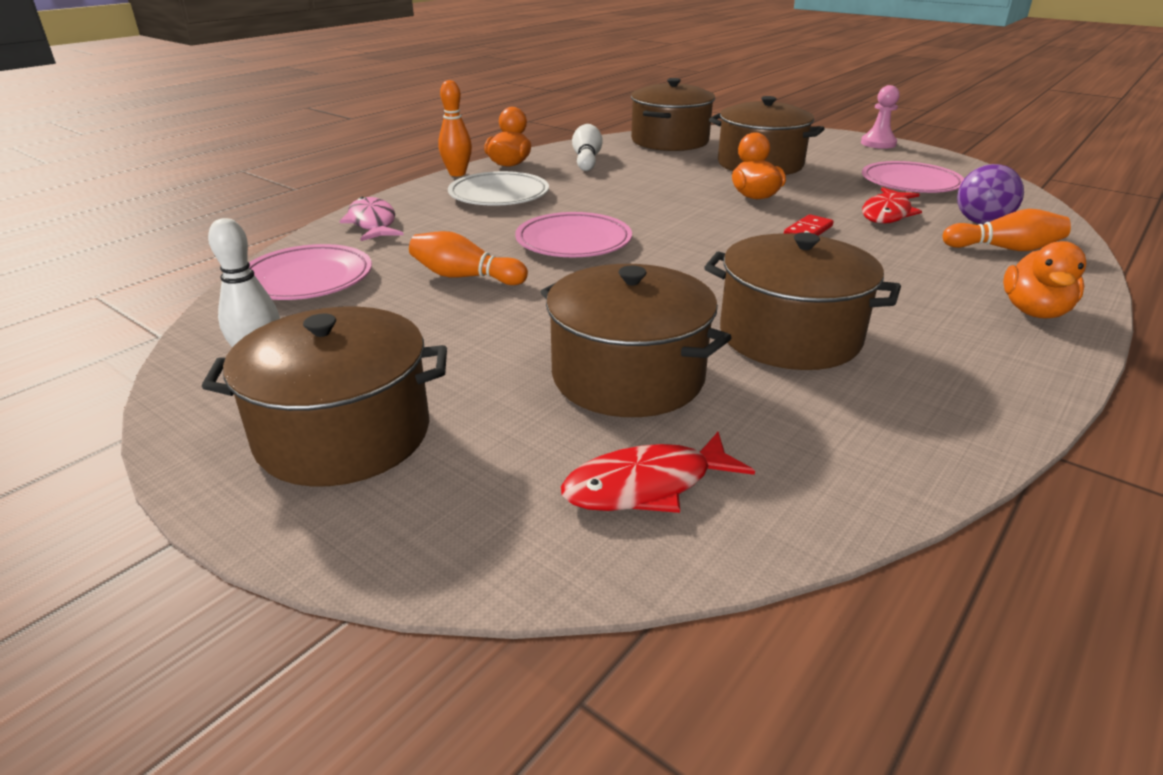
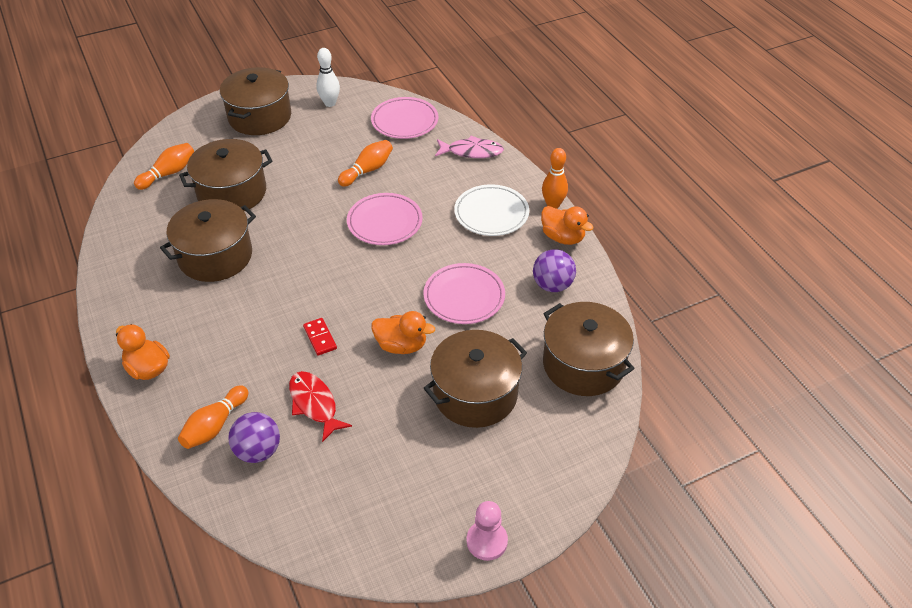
camera: 115 degrees right, 15 degrees up
red fish [561,432,755,513] -> orange bowling pin [134,143,194,190]
white bowling pin [572,124,603,171] -> purple ball [533,249,576,292]
pink plate [862,161,964,193] -> pink plate moved to [424,263,505,324]

